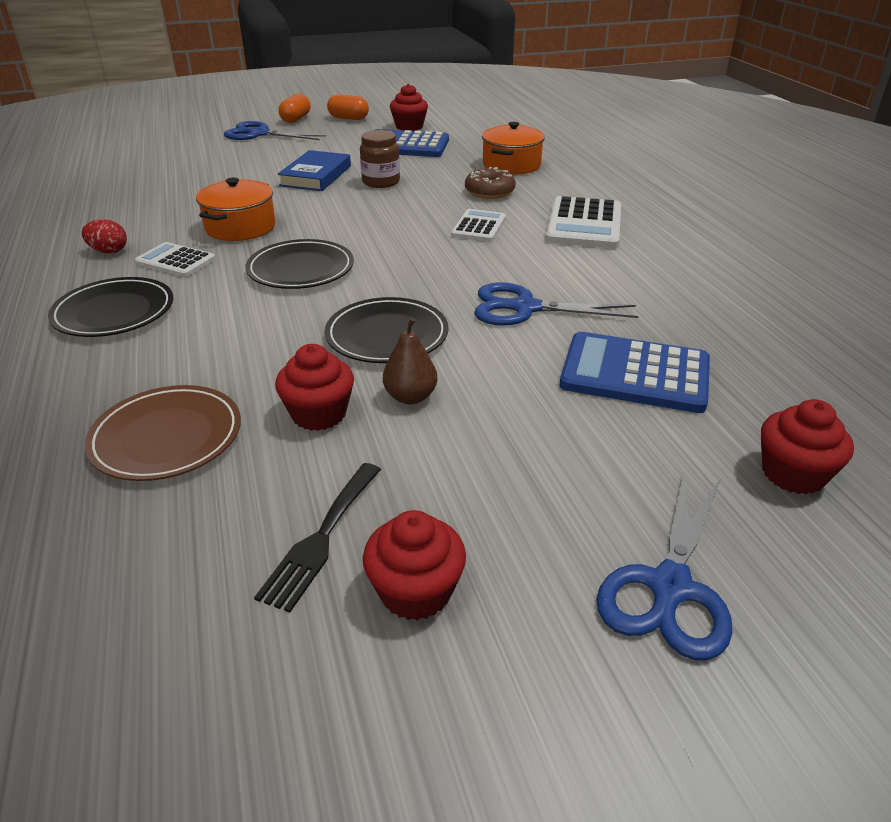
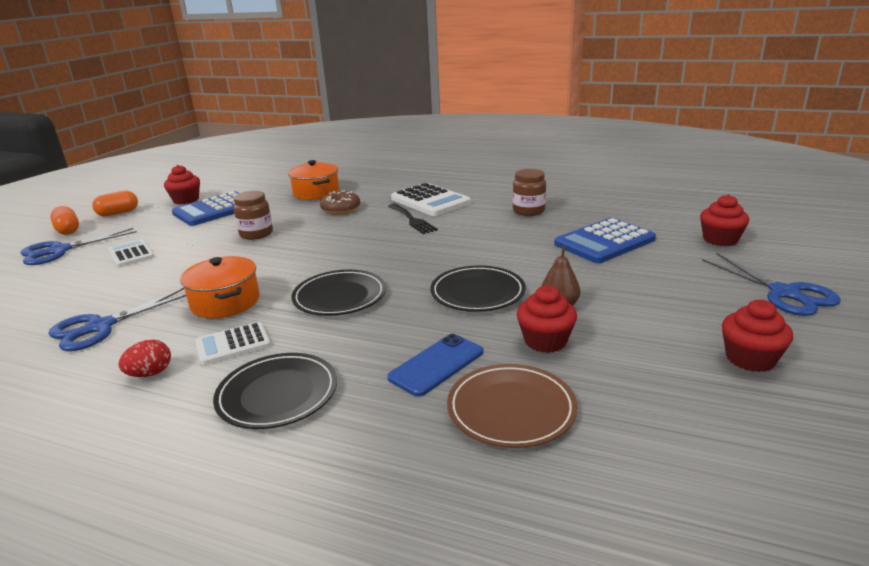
camera: 50 degrees left, 10 degrees down
black fork [254,463,381,613] -> black fork moved to [388,204,438,234]
blue book [278,150,351,191] -> none
white calculator [451,209,506,242] -> white calculator moved to [108,239,154,267]
blue scissors [474,282,638,326] -> blue scissors moved to [49,288,186,351]
none -> blue phone [387,334,483,397]
none -> brown jar [513,169,546,216]

